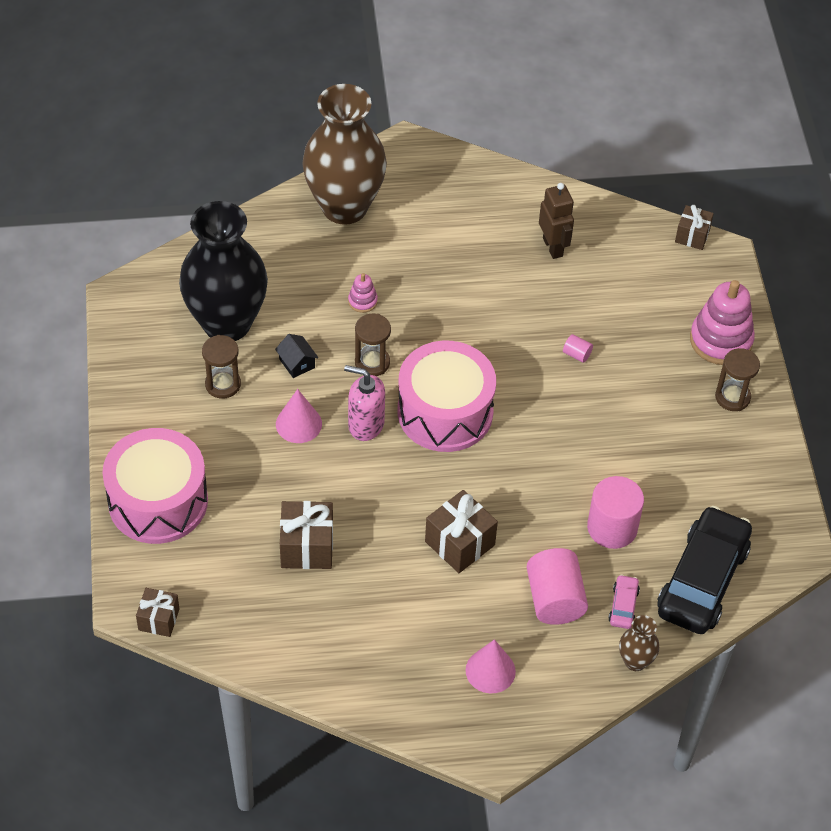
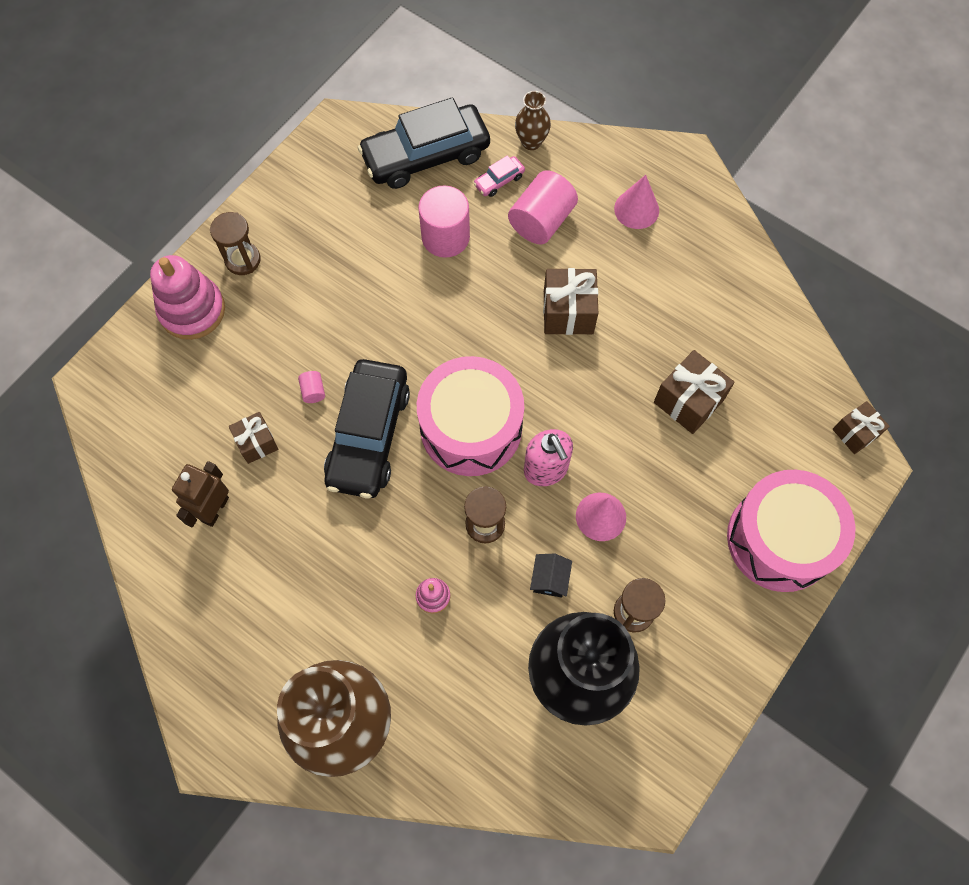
camera: 135 degrees left, 15 degrees up
brown gift [675,205,714,250] -> brown gift moved to [229,412,278,464]
none -> black car [324,359,410,498]

